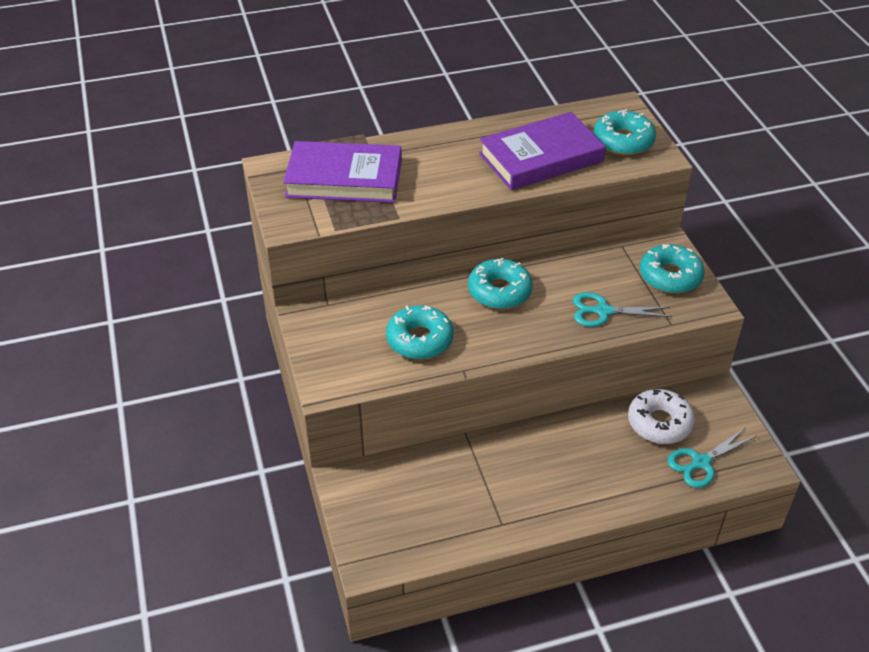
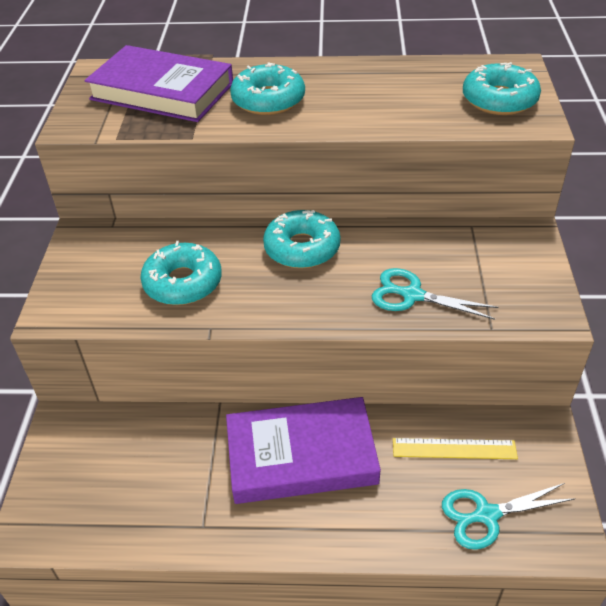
camera: 20 degrees right, 0 degrees up
purple book [479,112,606,190] -> purple book moved to [226,397,381,504]
white donut [628,389,695,444] -> yellow ruler [393,438,518,459]
turquoise donut [640,244,705,293] -> turquoise donut moved to [230,62,305,115]

